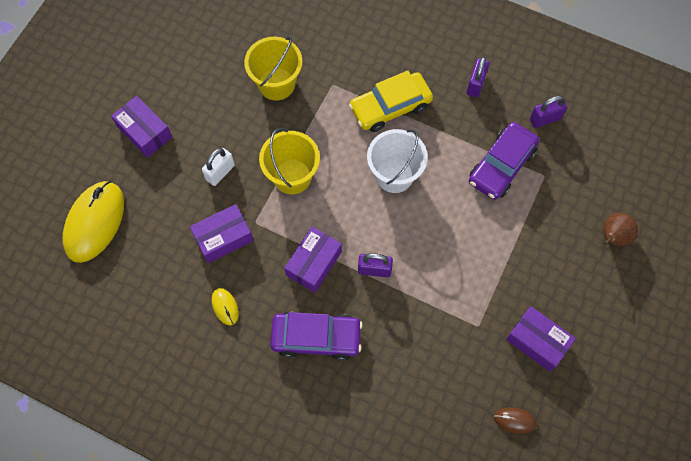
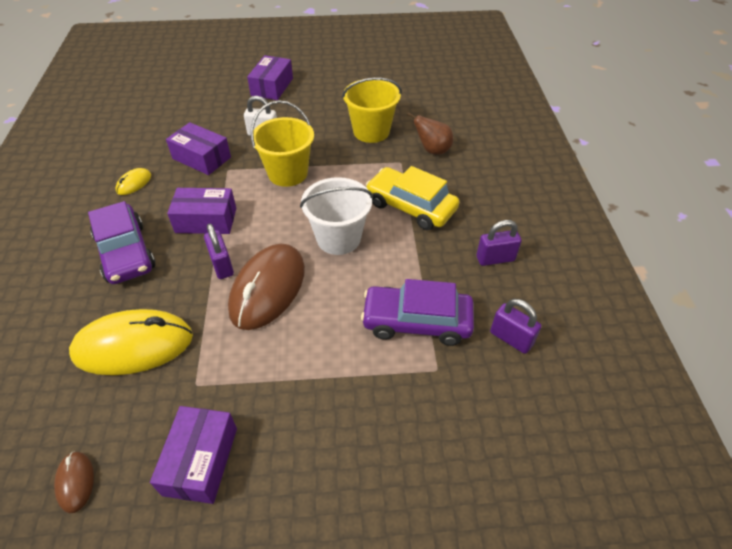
camera: 60 degrees right, 20 degrees down
yellow mouse [62,181,124,263] -> yellow mouse moved to [69,309,193,375]
brown pear [603,213,638,246] -> brown pear moved to [407,112,453,155]
none -> brown mouse [228,244,305,330]

